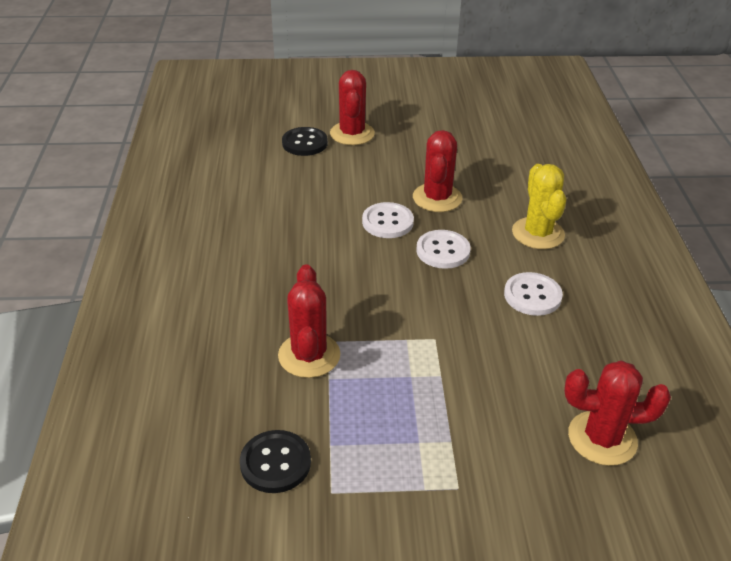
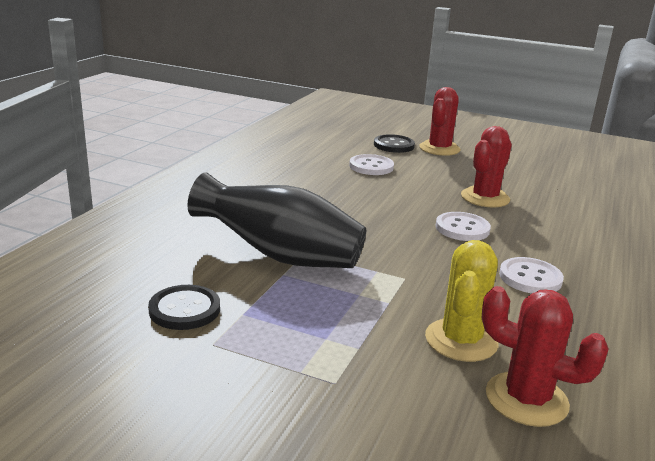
camera: 25 degrees right, 15 degrees down
red cactus [278,264,340,378] -> black vase [187,172,366,268]
white button [362,202,414,238] -> white button moved to [349,154,394,175]
yellow cactus [512,164,566,249] -> yellow cactus moved to [425,240,499,362]

